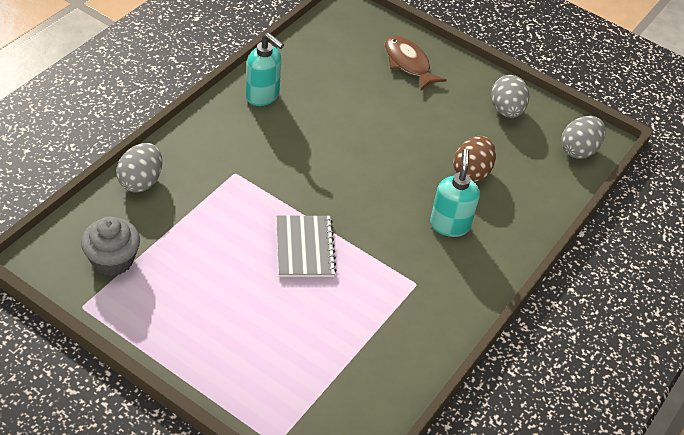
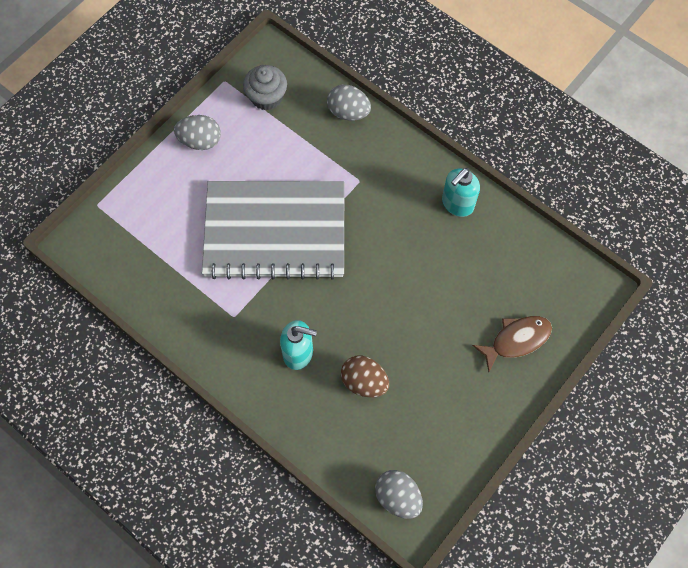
camera: 100 degrees right, 20 degrees up
grey notebook [276,215,337,277] -> grey notebook [202,181,344,280], size x2.21
grey egg [491,75,529,118] -> grey egg moved to [174,115,221,150]

